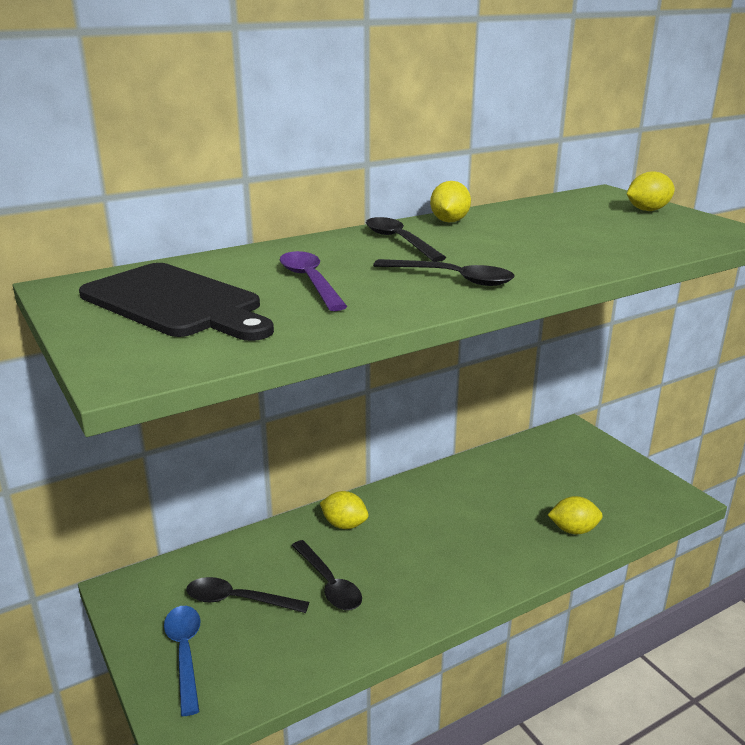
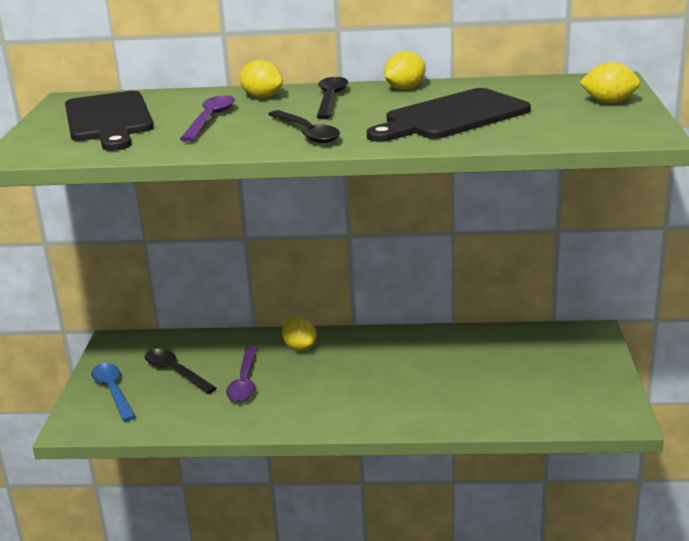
camera: 35 degrees right, 0 degrees up
blue spoon [164,606,200,716] -> blue spoon turned 45 degrees counterclockwise [91,363,136,421]
black spoon [292,540,362,610] -> purple spoon [226,347,257,402]
yellow lemon [548,496,603,534] -> yellow lemon moved to [239,60,283,98]
none -> black cutting board [367,88,531,142]

